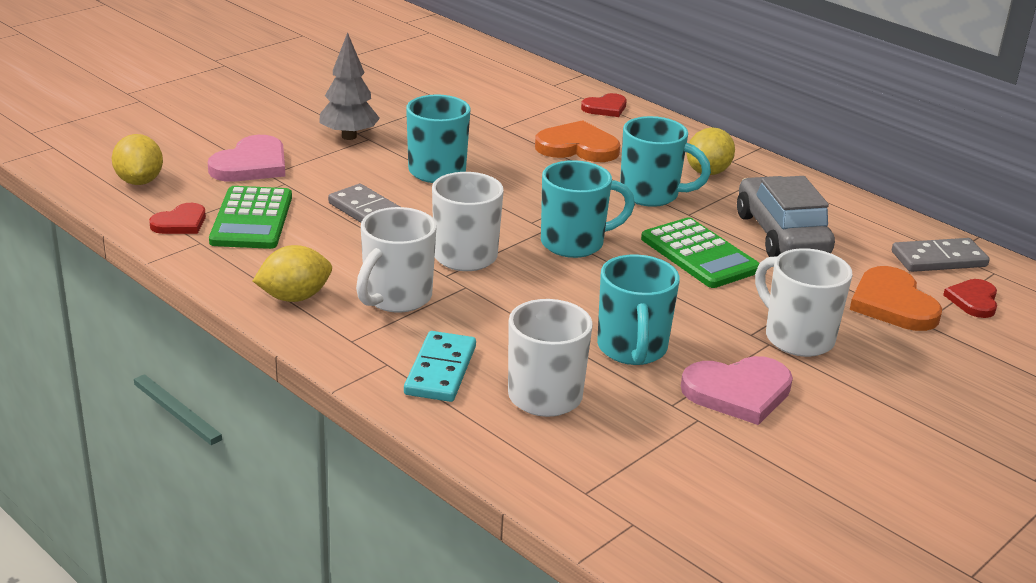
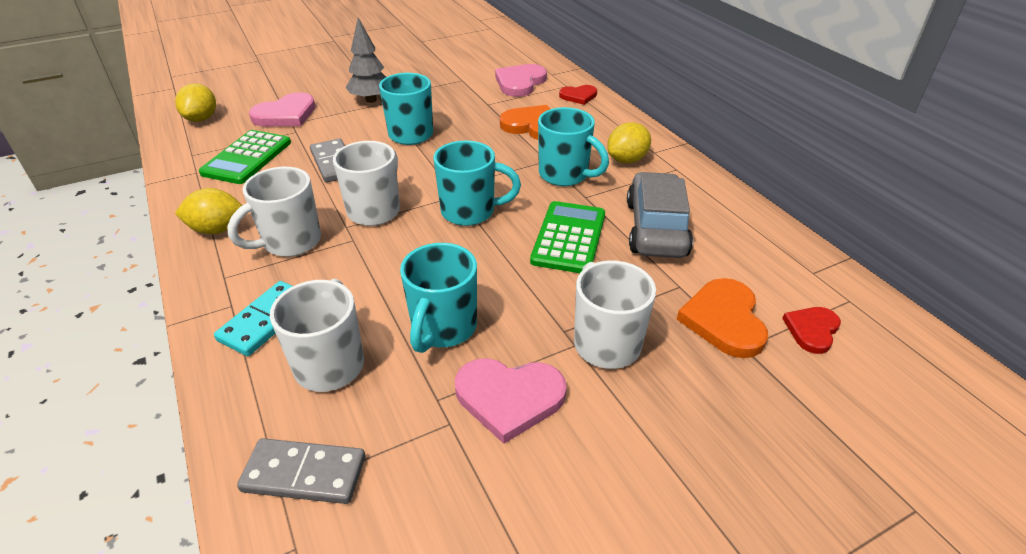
camera: 20 degrees right, 10 degrees up
red heart [149,203,206,234] -> none
green calculator [641,217,759,288] -> green calculator turned 150 degrees counterclockwise [530,201,605,273]
grey domino [892,238,990,272] -> grey domino moved to [237,438,365,504]
none -> pink heart [495,64,547,97]

